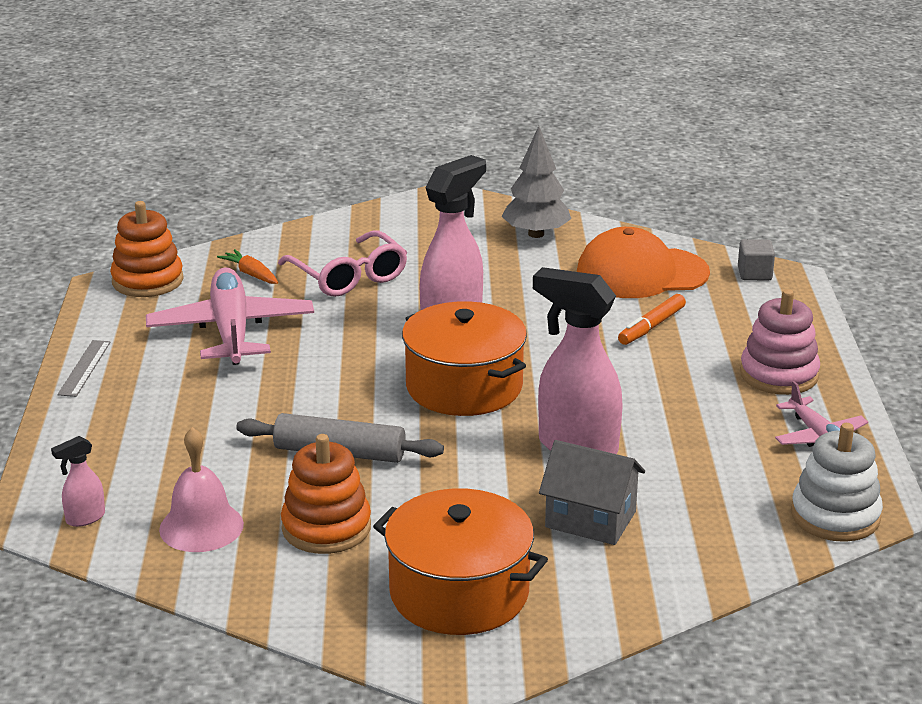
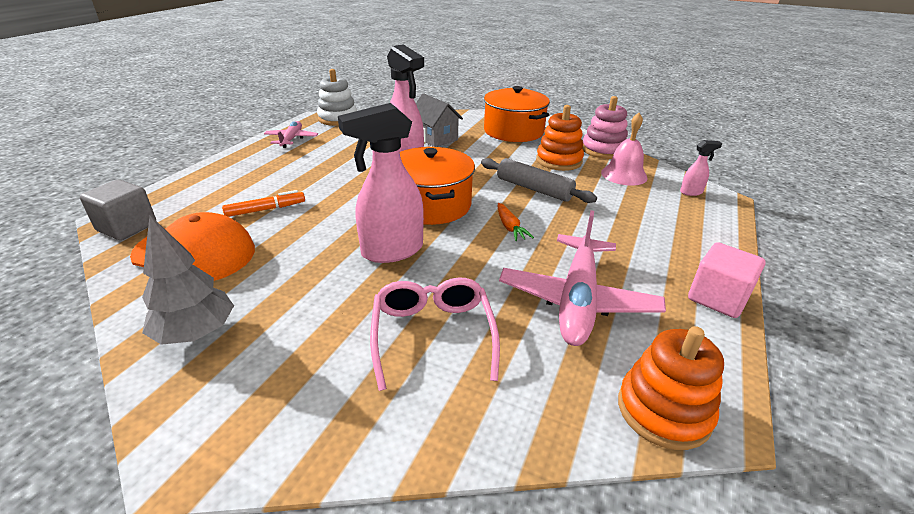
camera: 155 degrees left, 5 degrees up
grey ruler [57,340,111,397] -> pink cube [688,242,766,318]
orange carrot [217,249,278,284] -> orange carrot moved to [498,203,534,241]
grey cube [738,239,775,281] -> grey cube [79,179,156,240], size x1.53
pink stacking toy [740,289,820,395] -> pink stacking toy moved to [582,96,628,159]

